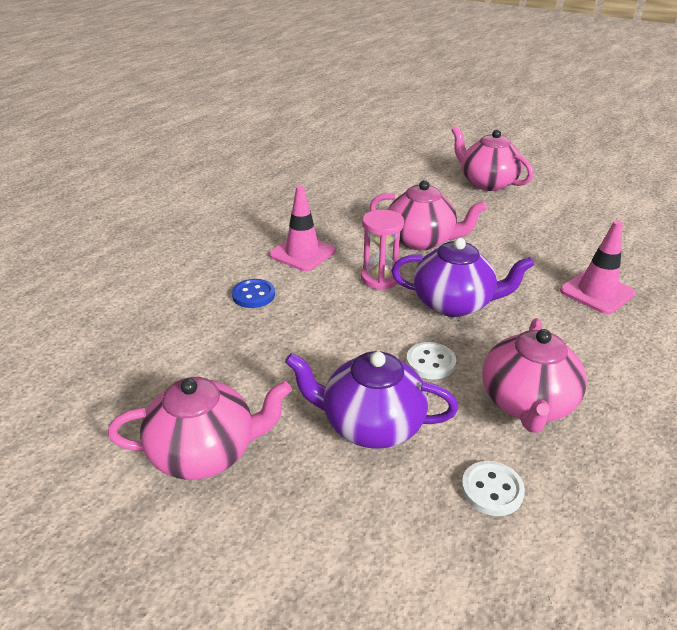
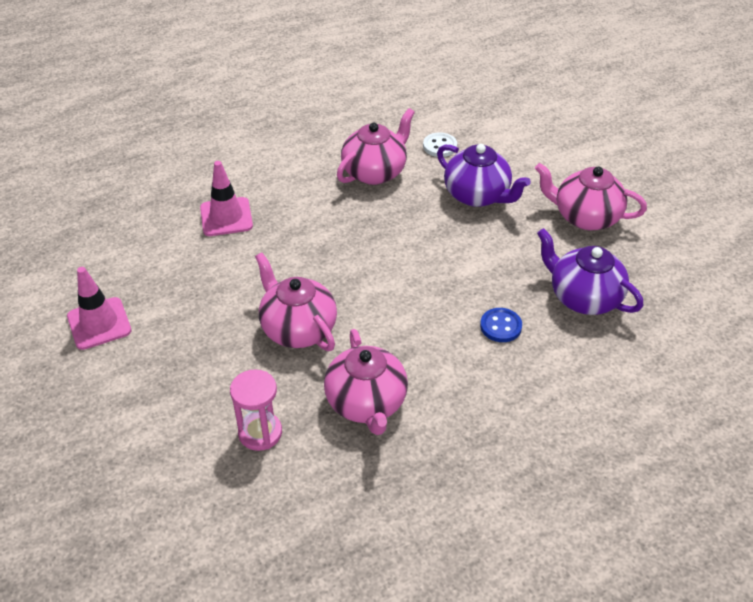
camera: 150 degrees left, 10 degrees up
pink traffic cone [269,185,336,271] -> pink traffic cone moved to [67,267,131,350]
pink hourglass [361,210,404,290] -> pink hourglass moved to [230,369,282,451]
purple teapot [392,238,535,317] -> purple teapot moved to [537,228,643,315]
white button [406,342,456,380] -> none
pink teapot [452,126,533,191] -> pink teapot moved to [324,329,408,435]

